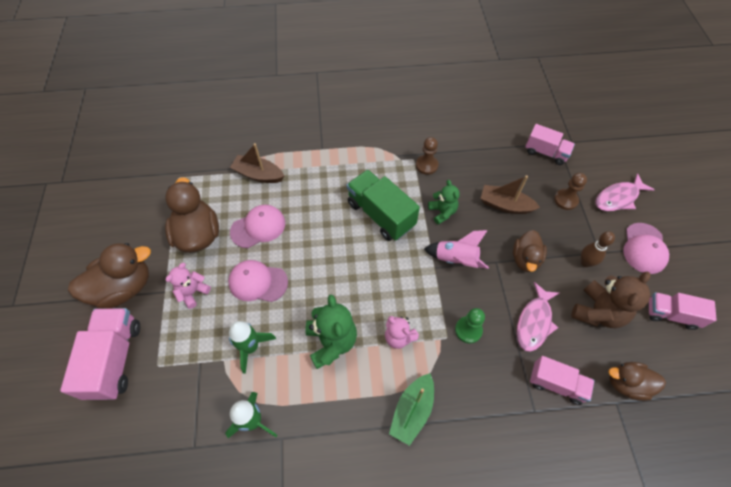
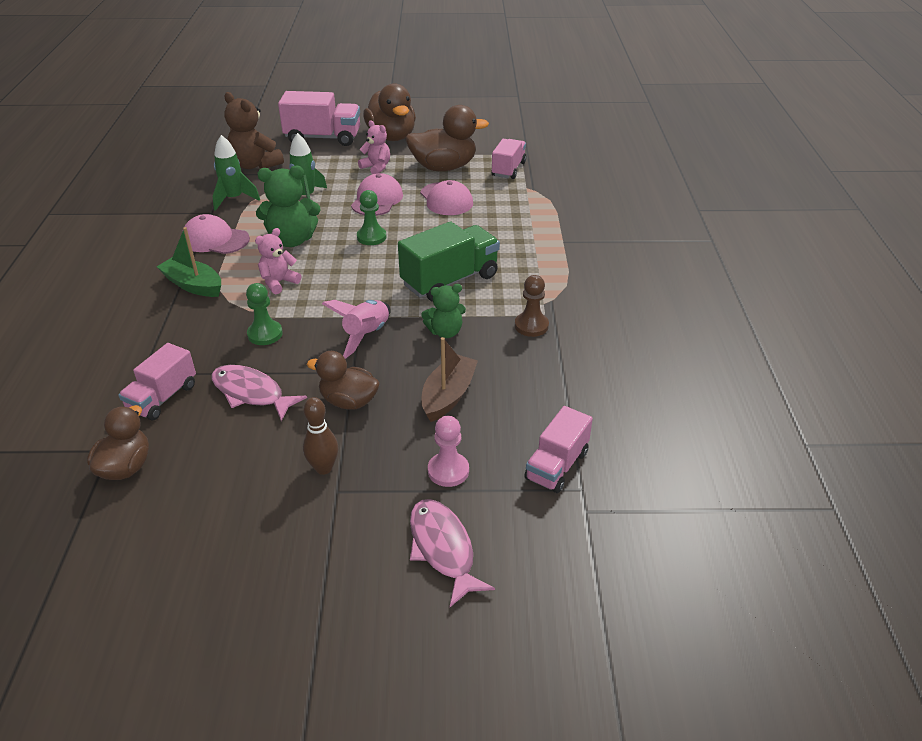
camera: 95 degrees right, 20 degrees down
brown boat [230,143,284,183] -> none
brown pawn [554,173,587,210] -> pink pawn [428,416,469,487]
brown teddy bear [571,272,651,328] -> brown teddy bear moved to [224,92,284,169]
pink cap [623,223,669,274] -> pink cap moved to [182,214,250,254]
pink truck [649,292,717,330] -> pink truck moved to [491,139,526,179]
none -> green pawn [357,190,387,245]

